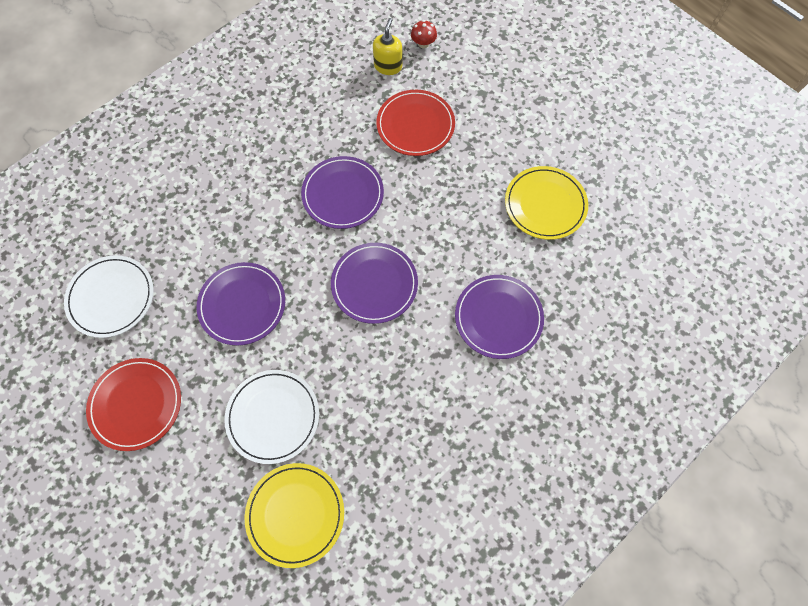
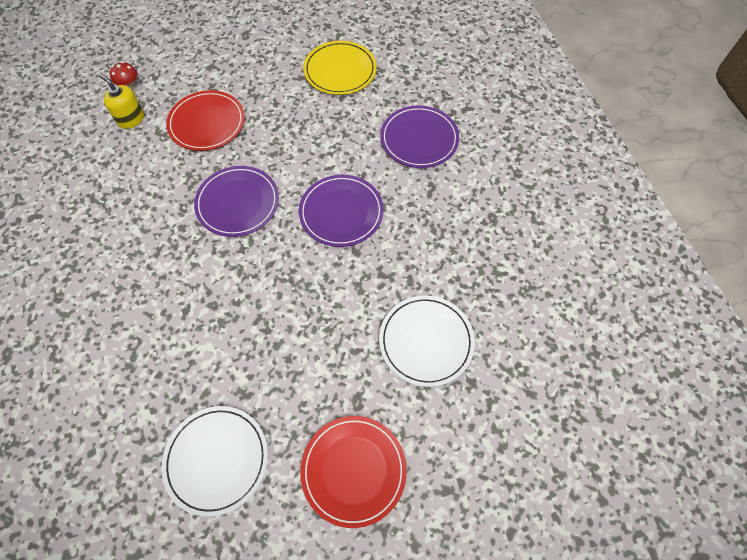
camera: 65 degrees left, 5 degrees down
purple plate [196,262,285,346] -> none
yellow plate [245,463,344,568] -> none

